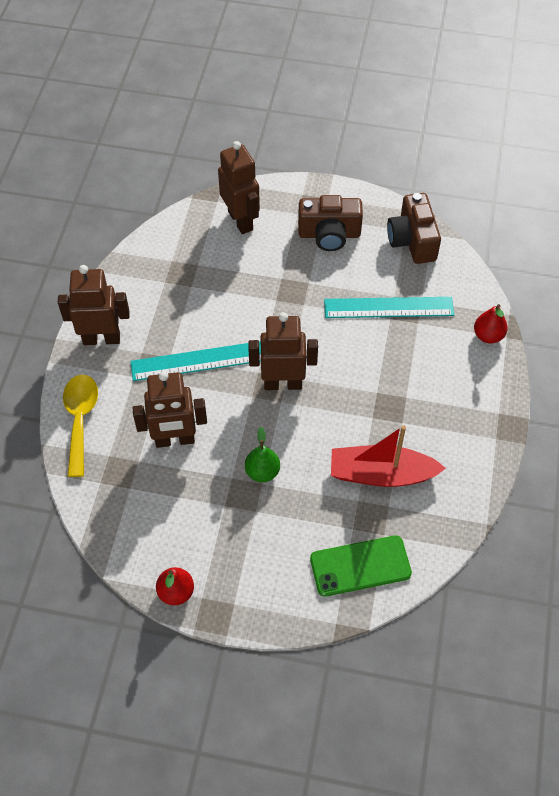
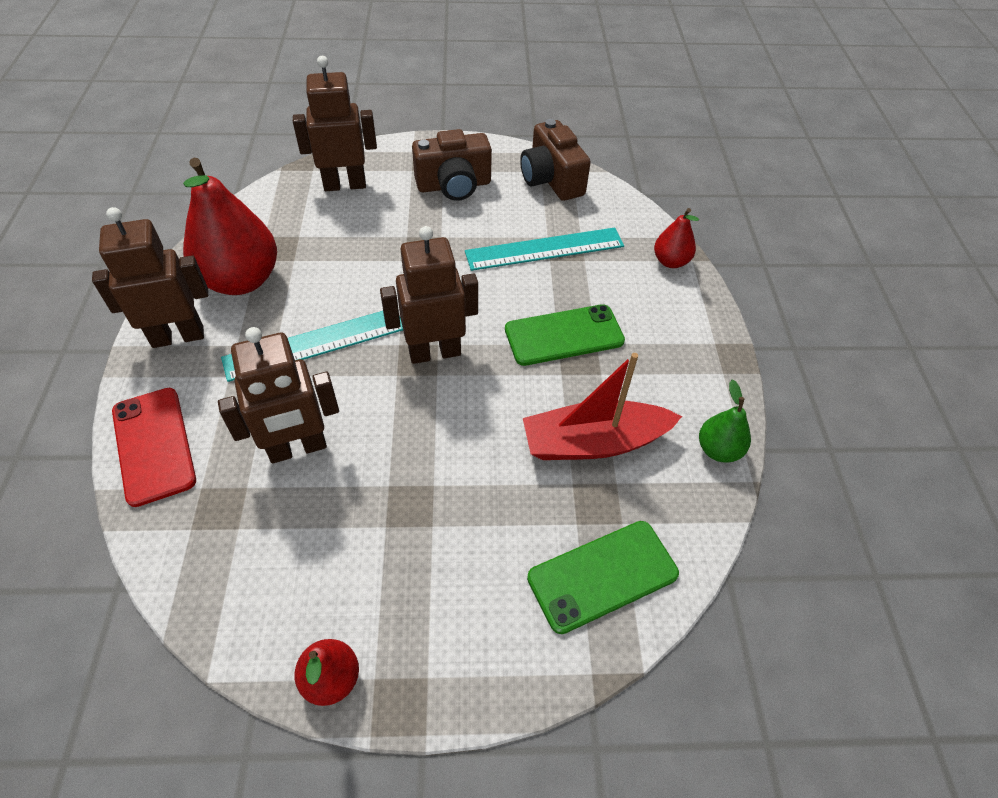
camera: 15 degrees left, 5 degrees down
yellow spoon [63,375,98,477] -> red phone [112,388,196,507]
brown robot [218,141,260,234] -> brown robot turned 60 degrees counterclockwise [293,56,377,191]
green pear [245,427,280,482] -> green pear moved to [699,380,751,463]
none -> red pear [183,158,277,295]
none -> green phone [505,304,625,366]

